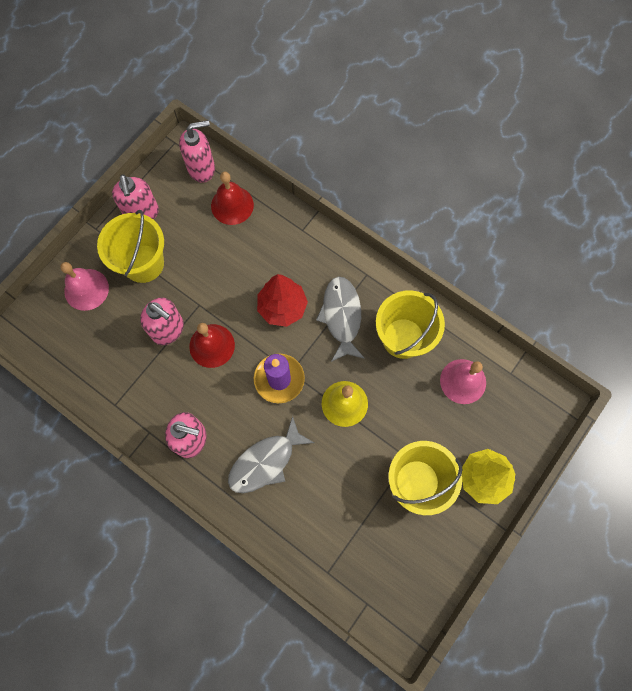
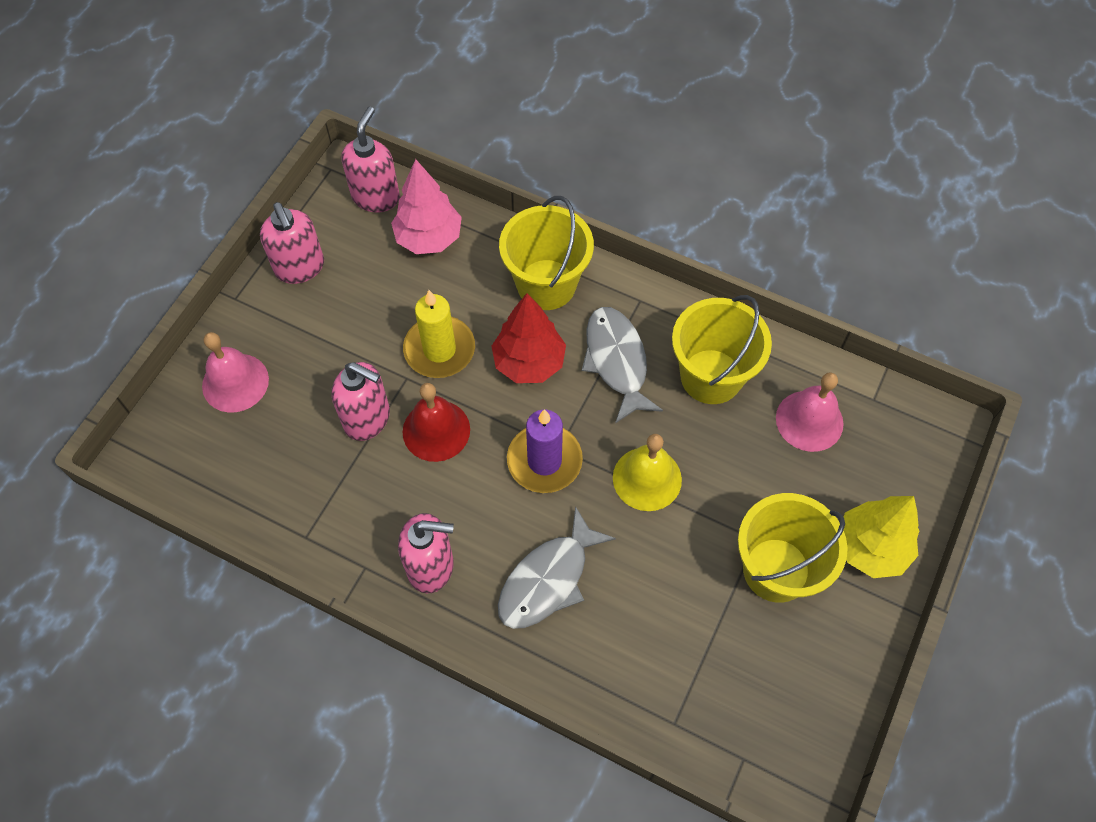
camera: 10 degrees left, 10 degrees down
yellow bucket [97,210,164,283] -> yellow bucket moved to [499,196,594,310]
pink soap dispenser [179,120,215,183] -> pink soap dispenser turned 45 degrees counterclockwise [342,107,400,212]
red bell [211,172,254,225] -> pink tree [391,159,462,254]
none -> yellow candle [403,290,475,378]

